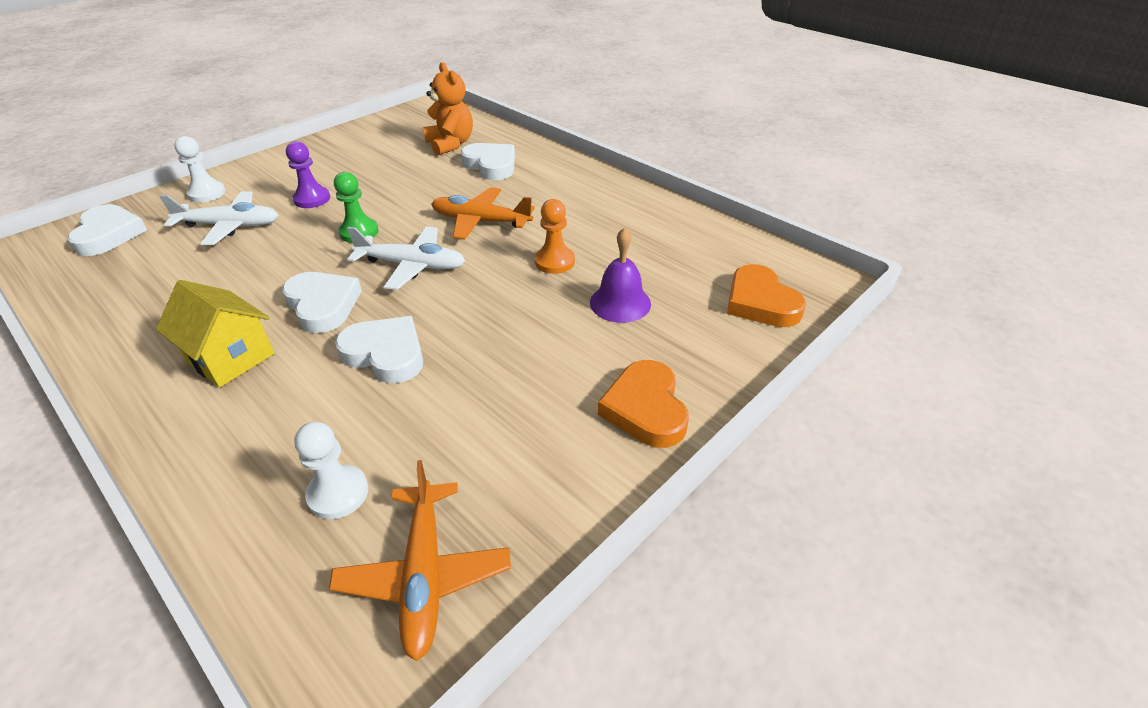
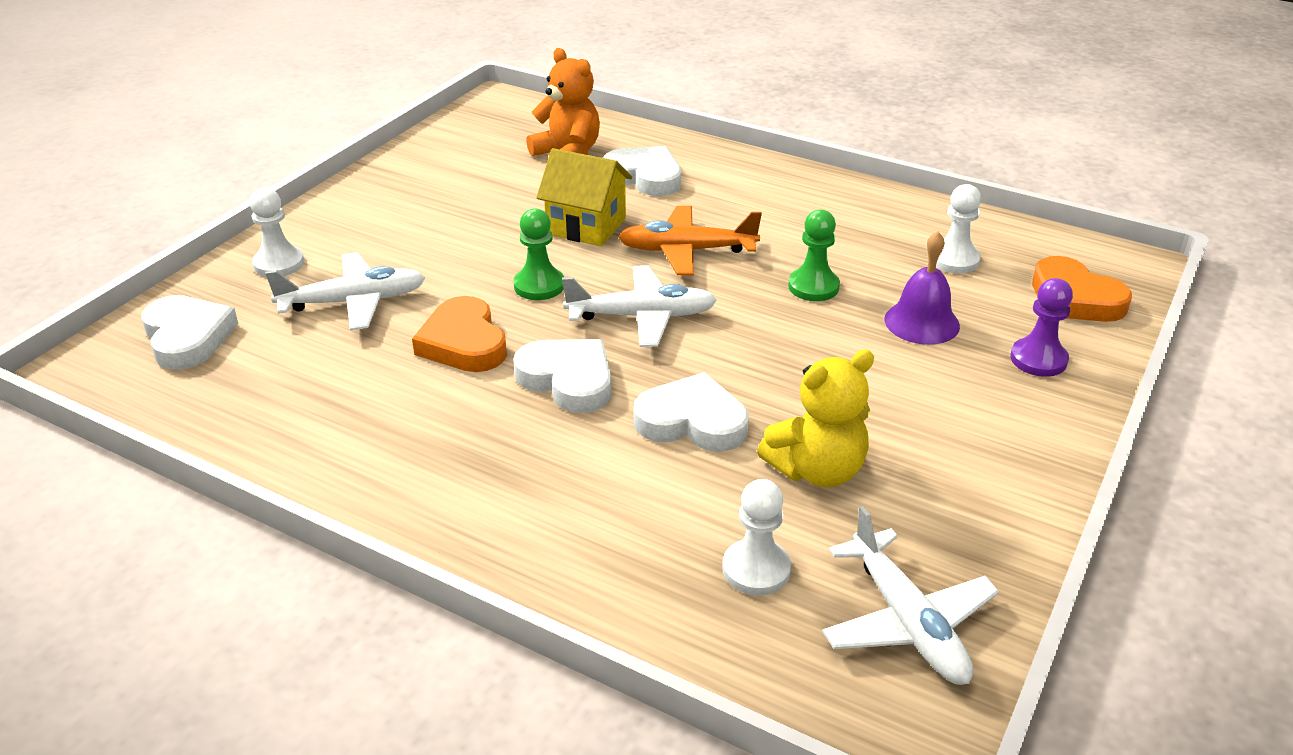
camera: 15 degrees left, 5 degrees down
yellow house [156,280,274,387] -> yellow house moved to [536,148,632,246]
purple pawn [286,141,330,208] -> purple pawn moved to [1010,278,1073,377]
orange plane [329,460,511,661] -> white plane [822,506,999,685]
orange pawn [535,199,575,274] -> green pawn [788,209,840,301]
orange heart [598,360,689,448] -> orange heart moved to [412,296,507,372]
none -> yellow teddy bear [757,350,874,487]
none -> white pawn [936,184,981,273]

